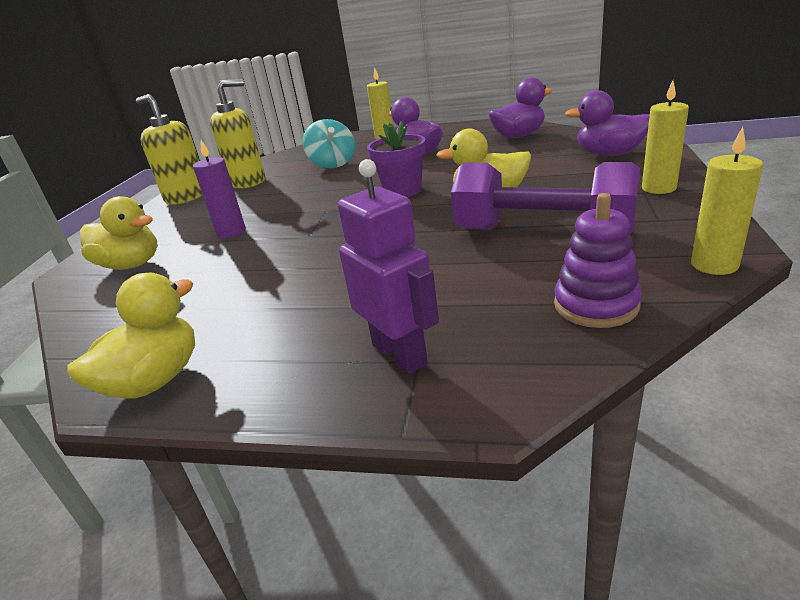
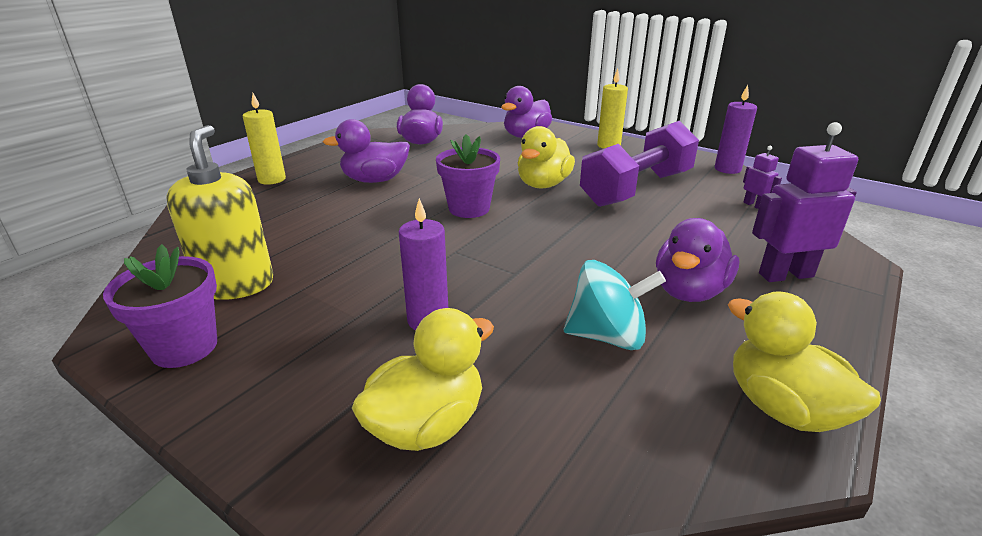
camera: 70 degrees left, 0 degrees up
yellow soap dispenser [136,94,203,205] -> purple flower pot [103,244,217,368]
turquoise spinning top [302,119,355,168] -> turquoise spinning top moved to [564,260,666,350]
purple stacking toy [554,193,642,328] -> purple robot [743,146,782,209]
yellow candle [691,127,763,275] -> purple candle [715,85,757,174]
none -> purple duck [656,218,739,302]

